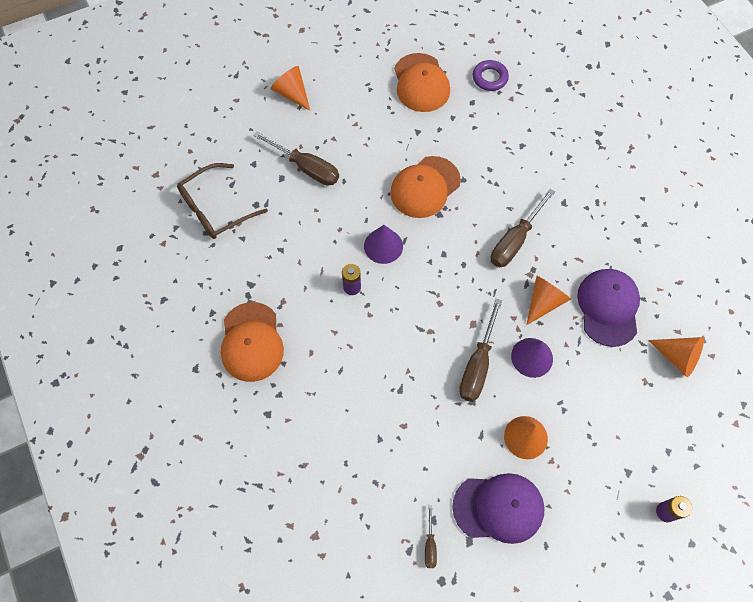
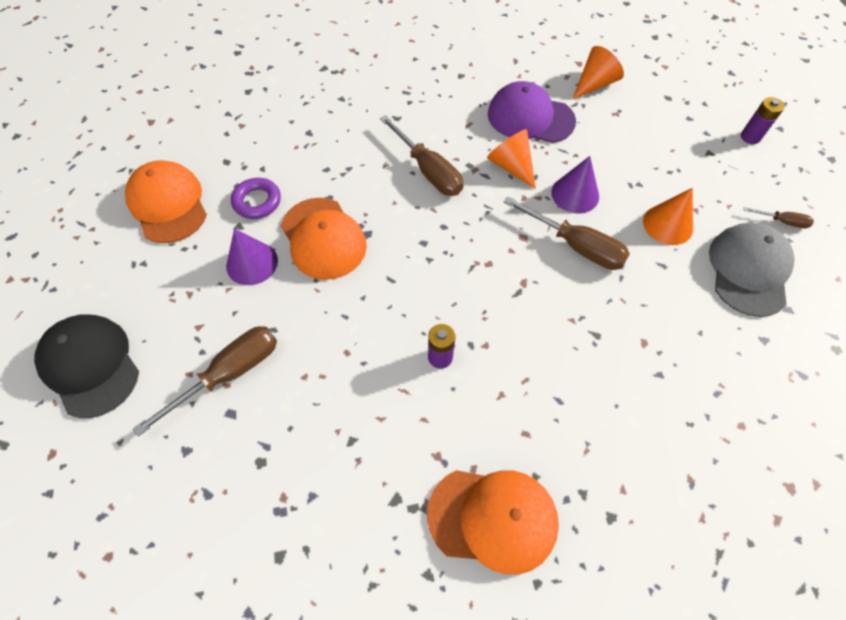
camera: 75 degrees left, 5 degrees down
brown glasses [177,163,268,239] -> none
orange cone [270,66,310,111] -> black cap [34,314,139,418]
purple cone [364,225,403,264] -> purple cone moved to [226,228,278,285]
orange cap [394,53,450,112] -> orange cap turned 120 degrees counterclockwise [125,160,207,243]
brown screwdriver [425,505,437,568] -> brown screwdriver moved to [744,207,814,228]
purple cap [452,473,545,544] -> grey cap [709,223,795,317]
purple ring [473,60,509,91] -> purple ring moved to [231,178,281,219]

